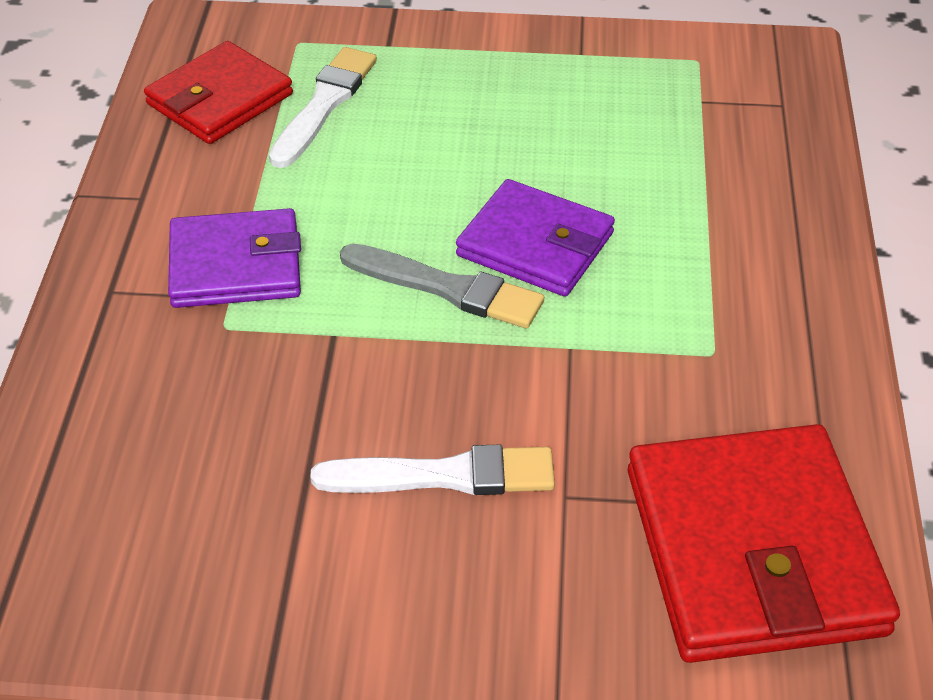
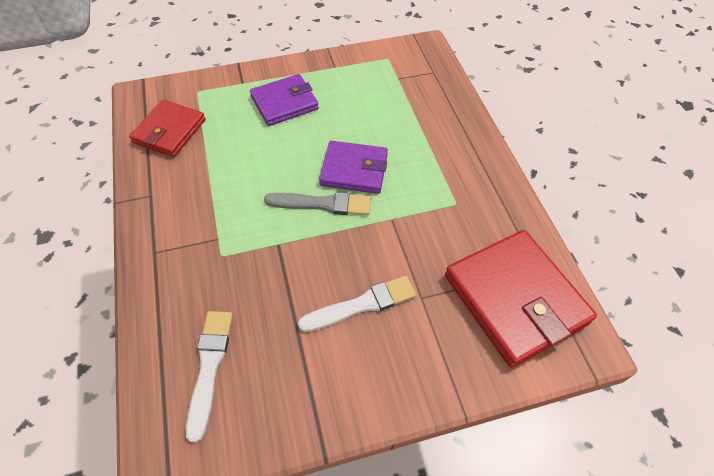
camera: 20 degrees left, 10 degrees up
purple wallet [168,208,301,308] -> purple wallet moved to [250,74,319,126]
white brush [269,47,377,168] -> white brush moved to [186,311,233,443]

